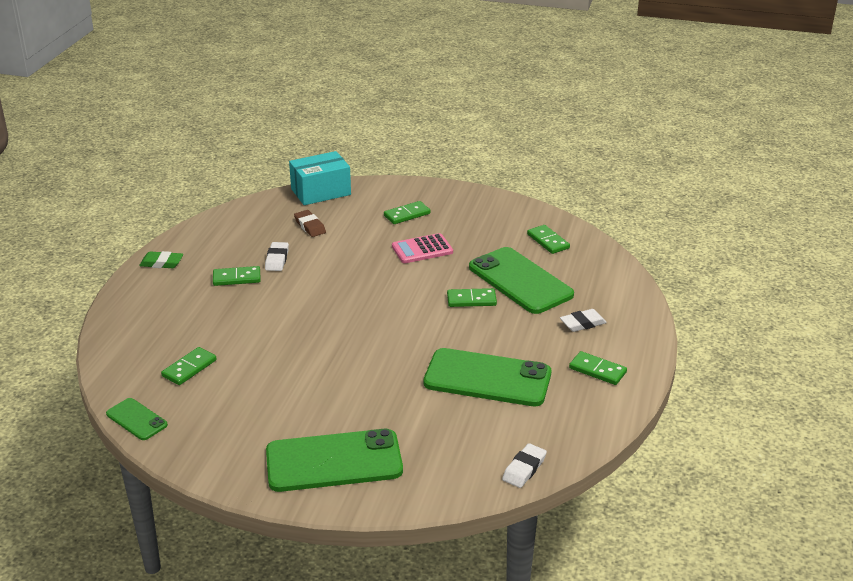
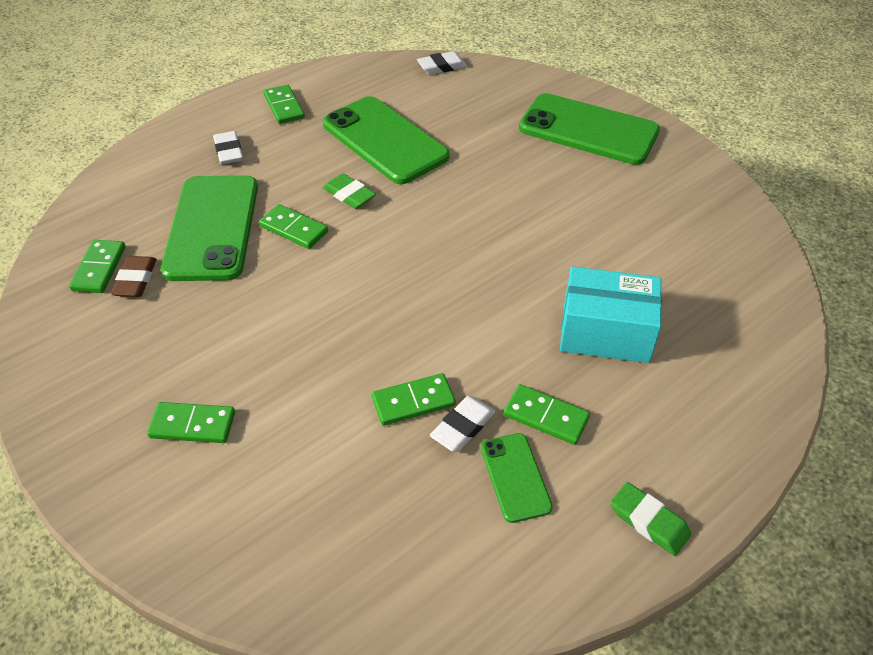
camera: 145 degrees left, 15 degrees up
green phone [106,398,168,440] -> green phone moved to [481,433,553,523]
green domino [161,347,216,385] -> green domino moved to [372,373,456,426]
turquoise box [289,151,351,205] -> turquoise box moved to [560,267,662,363]
brown eraser [294,210,326,237] -> brown eraser moved to [111,256,157,297]
pink calculator [392,233,453,263] -> none
white eraser [560,309,607,332] -> white eraser turned 60 degrees clockwise [213,131,243,164]
none -> green eraser [323,173,376,209]

